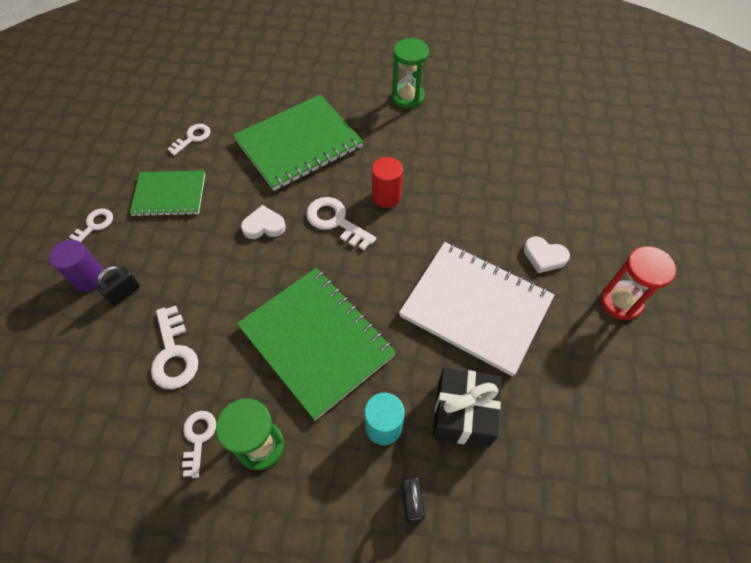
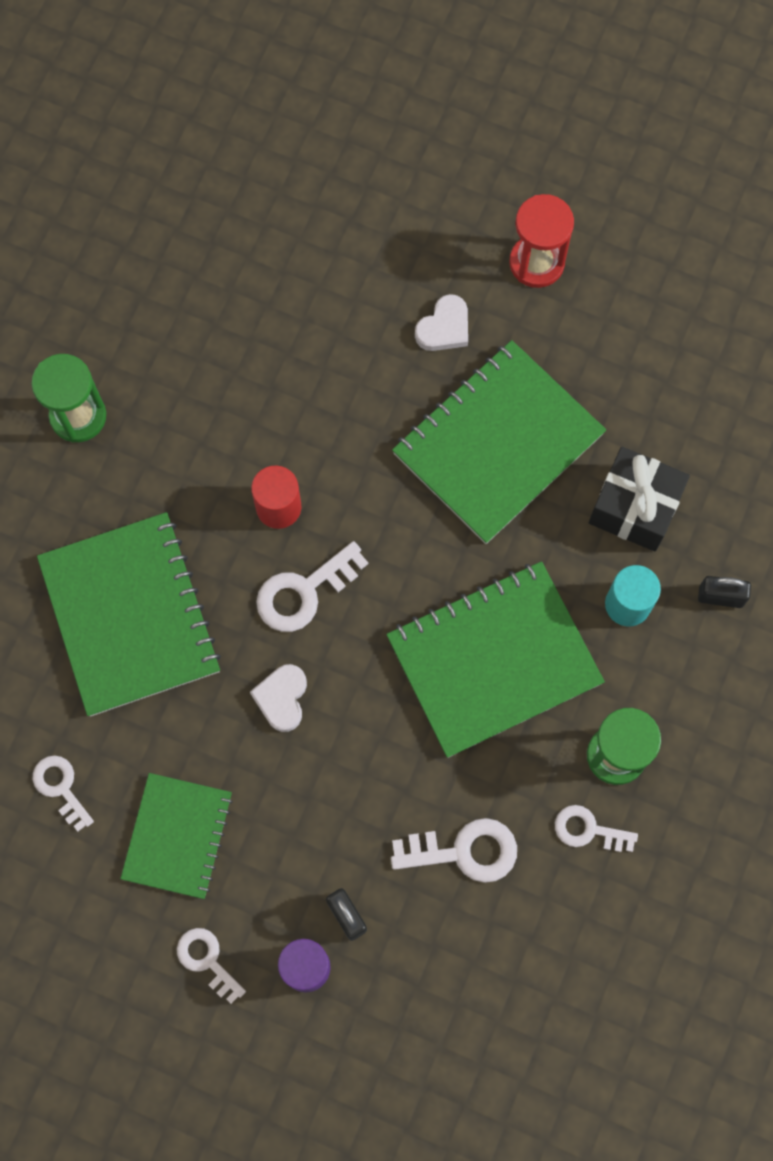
camera: 75 degrees left, 15 degrees up
white notebook [399,242,554,376] -> green notebook [392,340,606,544]

